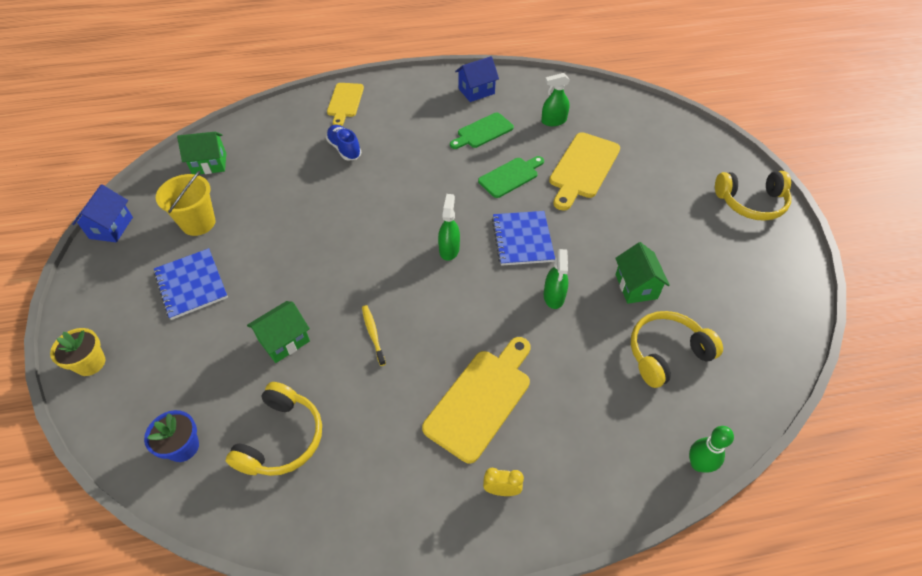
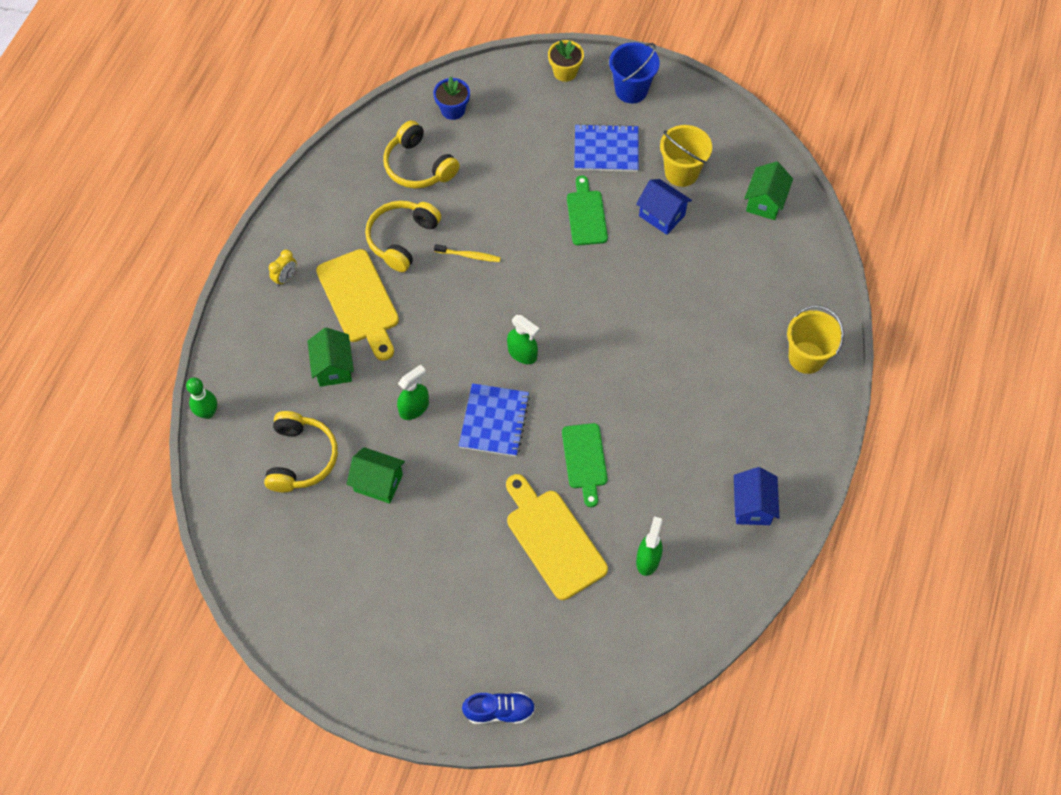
camera: 120 degrees right, 10 degrees up
blue house [72,185,133,242] -> blue house moved to [636,179,692,235]
green house [247,301,310,363] -> green house moved to [307,328,354,387]
blue shoe [326,125,361,161] -> blue shoe moved to [462,692,535,724]
yellow cutting board [327,83,364,126] -> yellow bucket [787,305,844,374]
green cutting board [450,112,514,149] -> green cutting board moved to [567,175,608,245]
blue notebook [492,211,555,266] -> blue notebook turned 75 degrees clockwise [459,383,530,457]
green spray bottle [544,249,568,309] -> green spray bottle turned 105 degrees clockwise [397,365,429,420]
yellow headphones [715,171,792,221] -> yellow headphones moved to [365,201,441,272]
none -> blue bucket [609,42,660,103]

